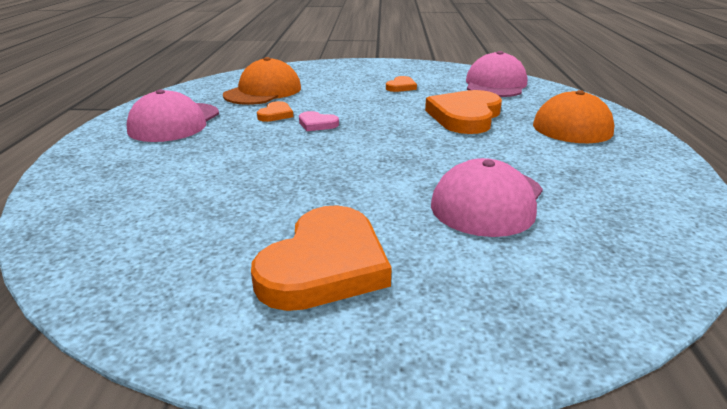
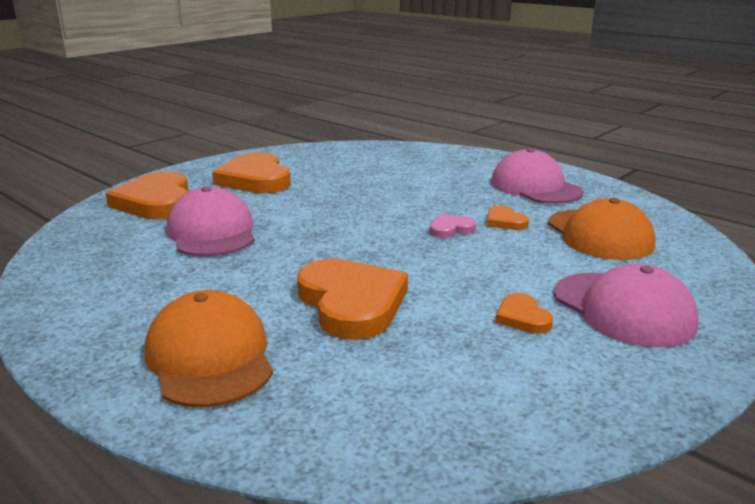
camera: 130 degrees right, 5 degrees down
pink cap [466,51,527,97] -> pink cap moved to [554,264,699,347]
none -> orange heart [106,171,189,219]

